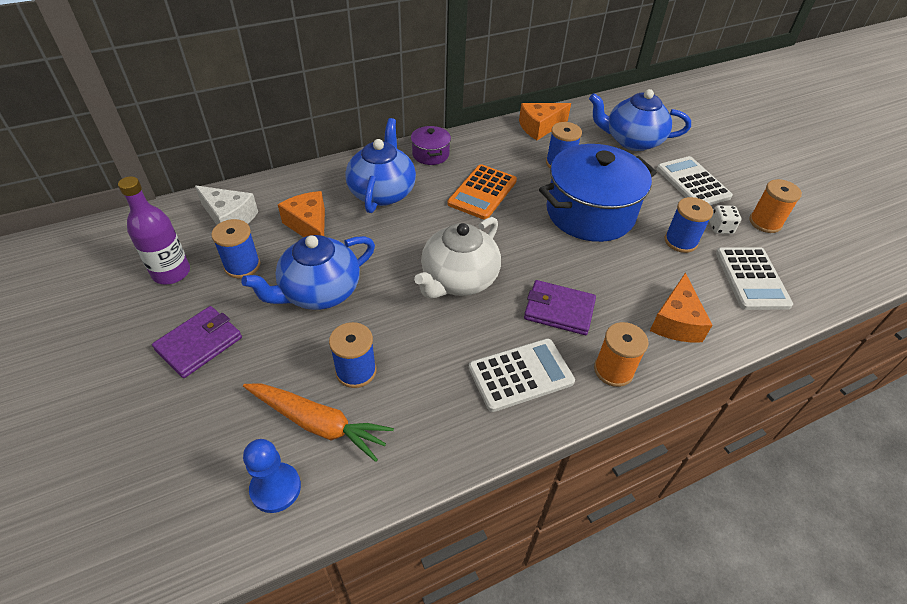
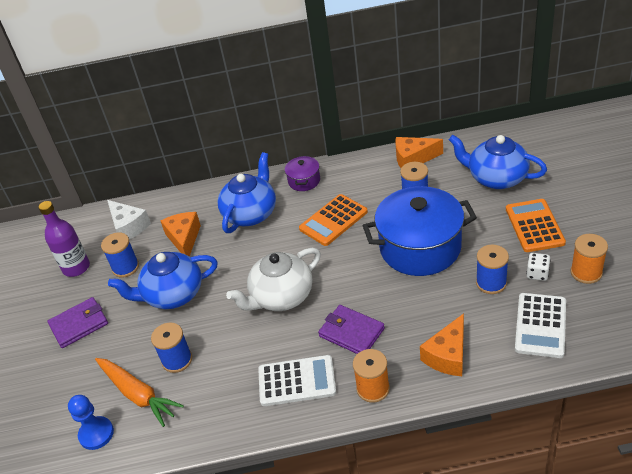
camera: 25 degrees right, 5 degrees down
white calculator [657,156,733,205] -> orange calculator [506,199,566,252]

